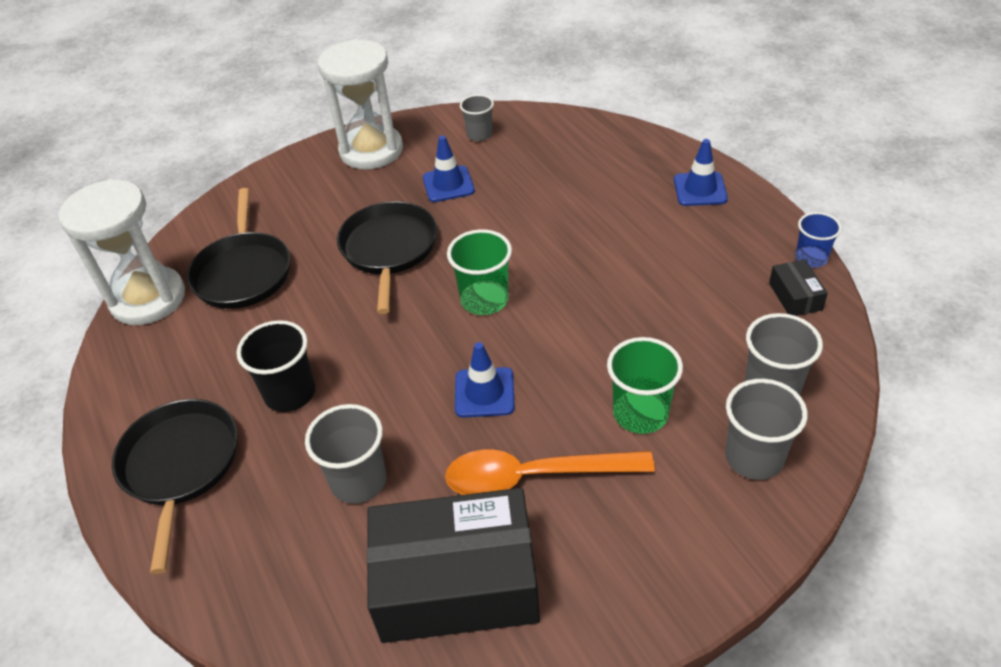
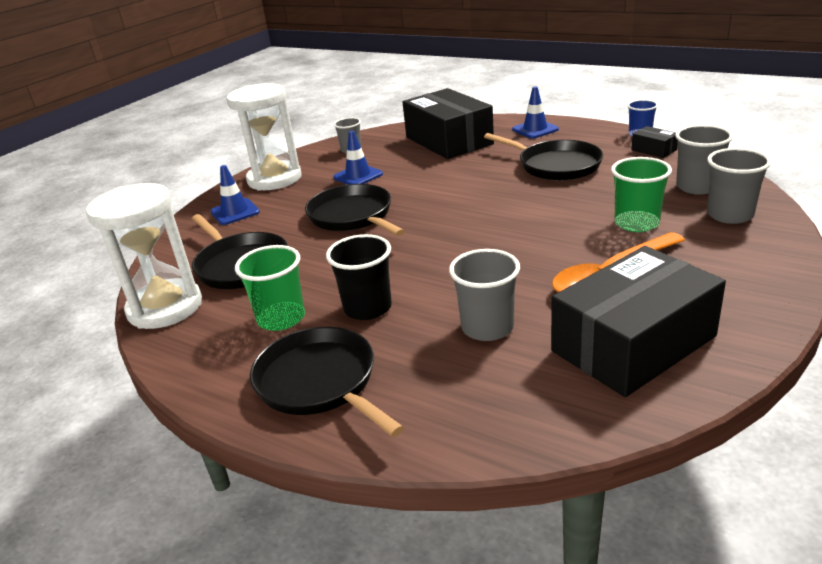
camera: 30 degrees left, 15 degrees down
green cup [447,229,512,315] -> green cup moved to [235,245,305,331]
blue traffic cone [455,342,515,418] -> blue traffic cone moved to [211,165,260,225]
none -> black box [403,88,494,159]
none -> black pan [484,133,603,180]

